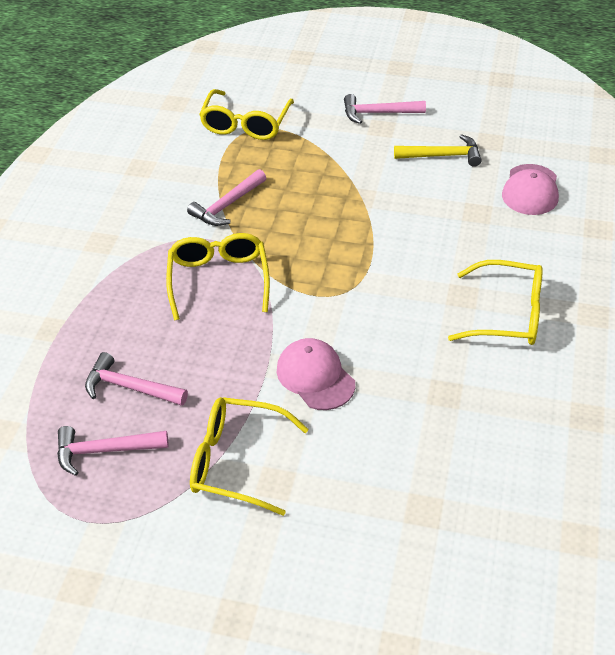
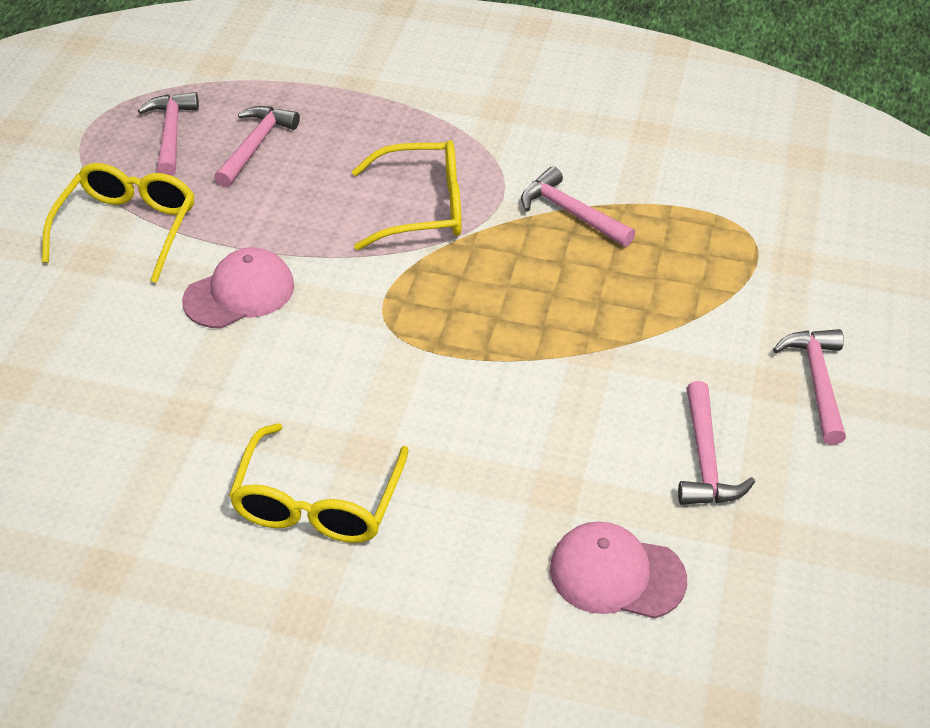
camera: 90 degrees right, 0 degrees up
yellow glasses [199,89,294,140] -> none
yellow hammer [394,134,482,167] -> pink hammer [678,381,755,505]

